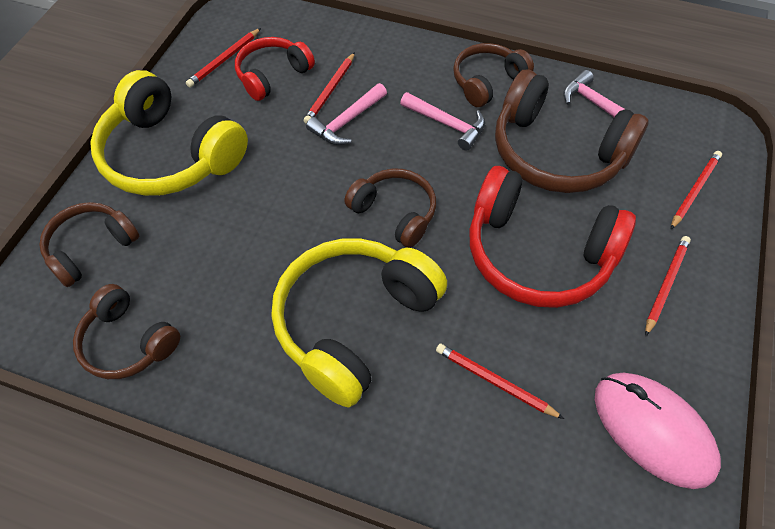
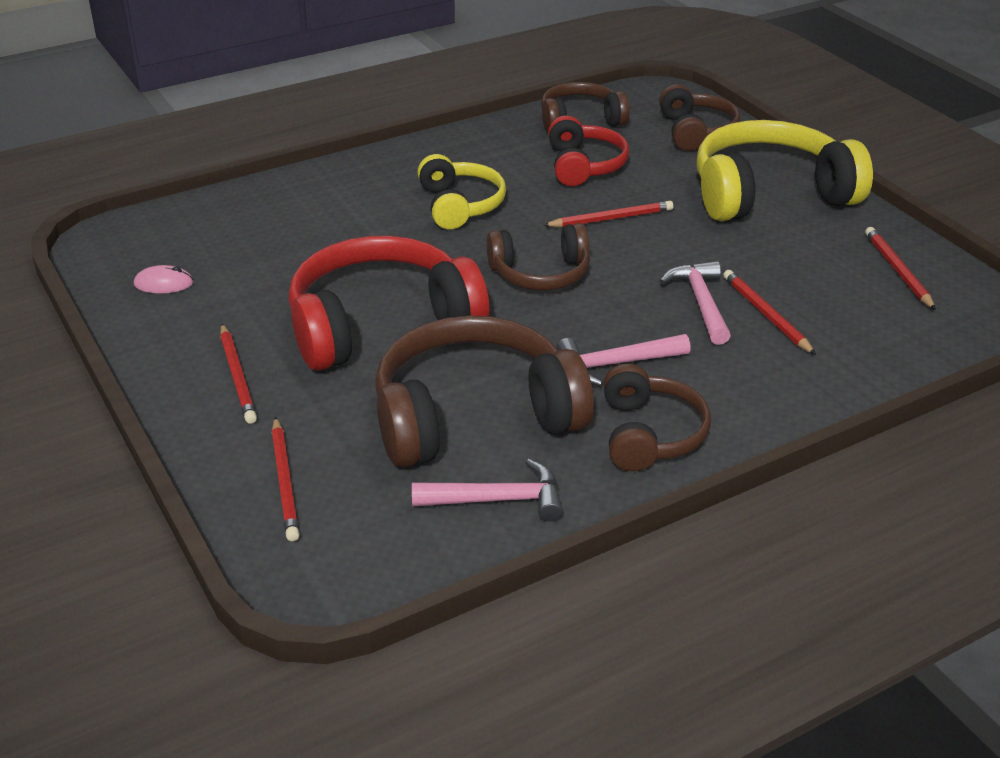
camera: 130 degrees right, 20 degrees down
red headphones [235,37,315,101] -> red headphones moved to [548,115,629,186]
yellow headphones [272,238,447,408] -> yellow headphones [417,154,506,229], size x0.58
red pencil [436,344,564,419] -> red pencil moved to [543,201,673,227]
pink mouse [595,373,721,489] -> pink mouse [134,265,194,294], size x0.42

